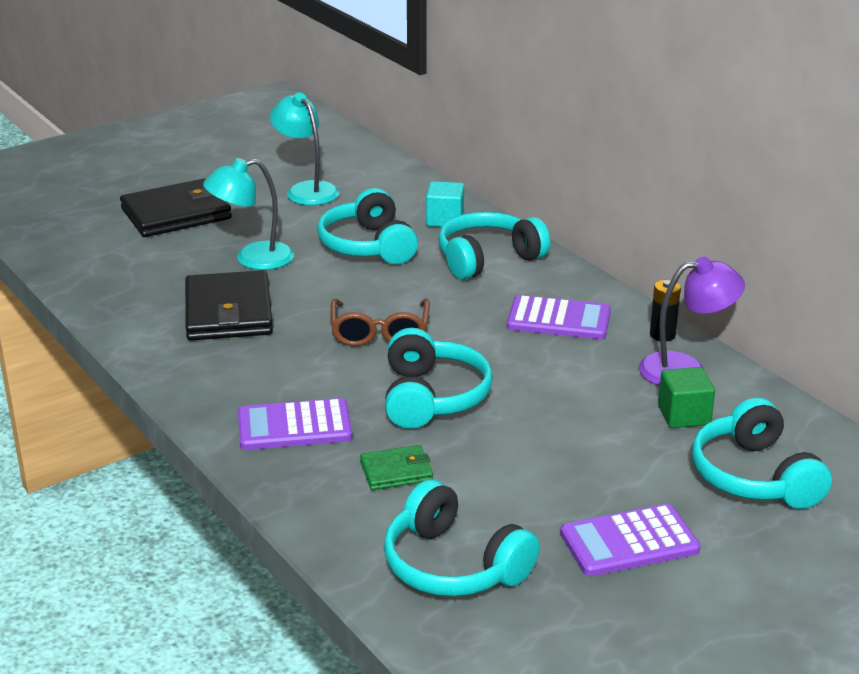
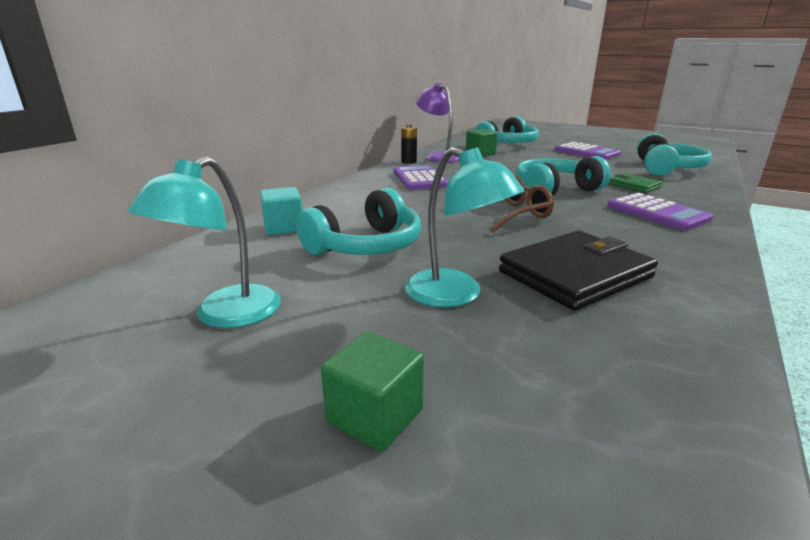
camera: 115 degrees left, 5 degrees down
black wallet [120,178,232,237] -> green cube [321,332,424,452]
turquoise headphones [438,212,550,280] -> none

